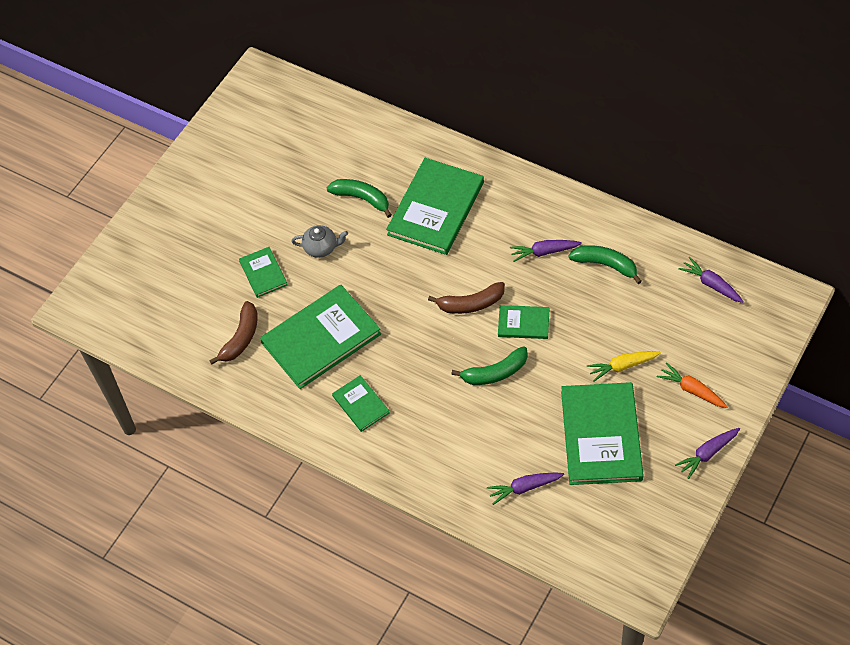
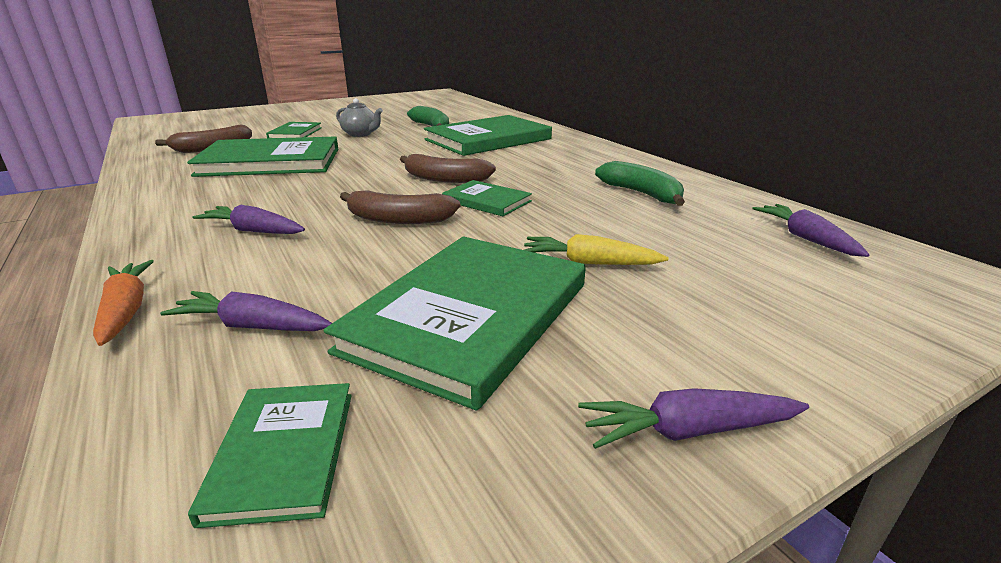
camera: 25 degrees right, 30 degrees down
green book [332,375,390,432] -> green book moved to [188,383,352,528]
green banana [451,346,528,385] -> brown banana [340,190,460,224]
purple carrot [510,240,582,262] -> purple carrot moved to [193,205,305,234]
orange carrot [657,362,728,408] -> orange carrot moved to [93,260,154,346]

